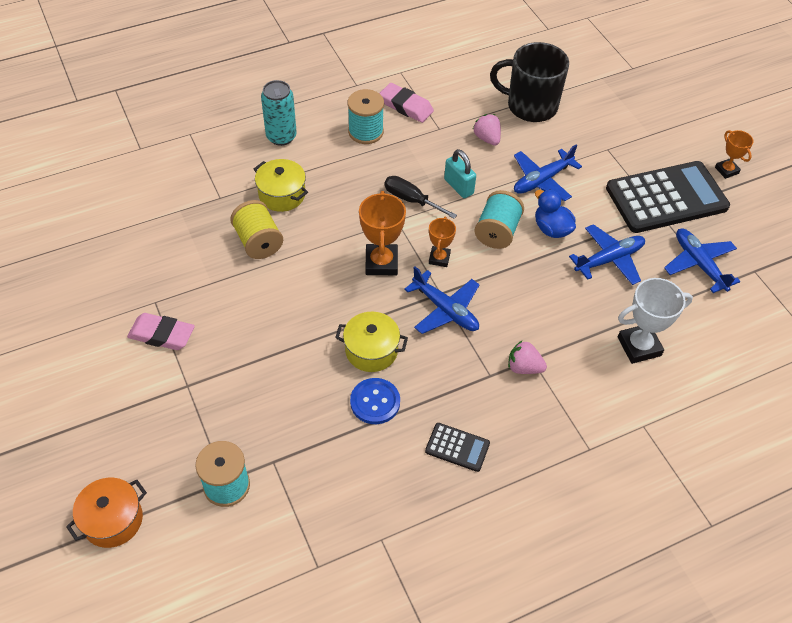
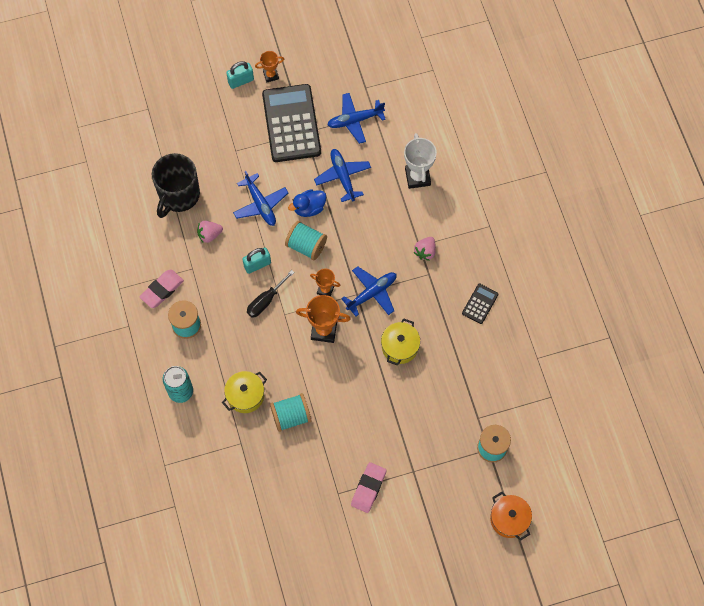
camera: 80 degrees left, 15 degrees up
yellow spool [230,200,283,259] -> turquoise spool [270,393,311,432]
blue button [350,378,400,424] -> none
none -> turquoise padlock [226,61,254,89]

